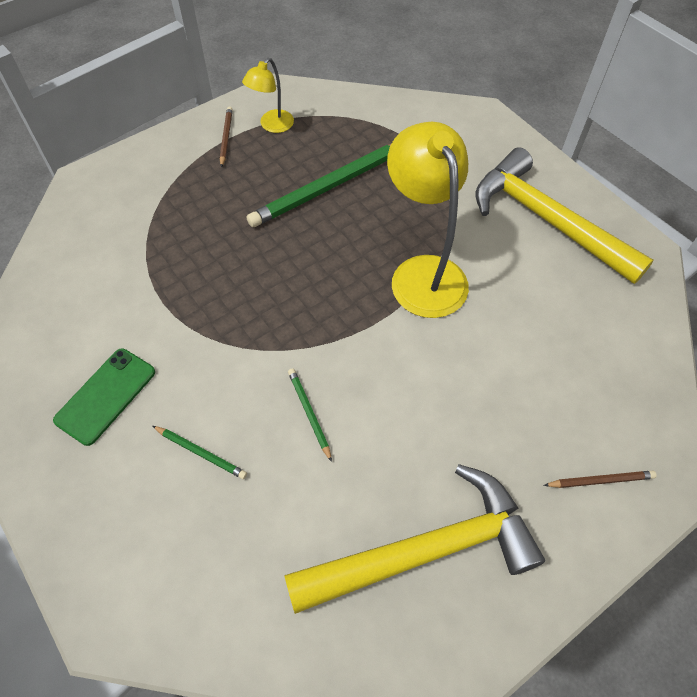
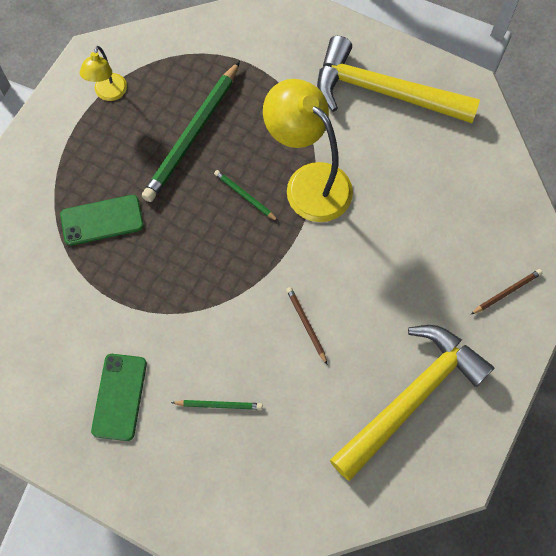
camera: 25 degrees left, 10 degrees up
brown pencil [220,106,233,168] -> brown pencil moved to [286,287,327,364]
green pencil [288,368,332,462] -> green pencil moved to [214,170,278,221]
none -> green phone [60,195,144,246]

